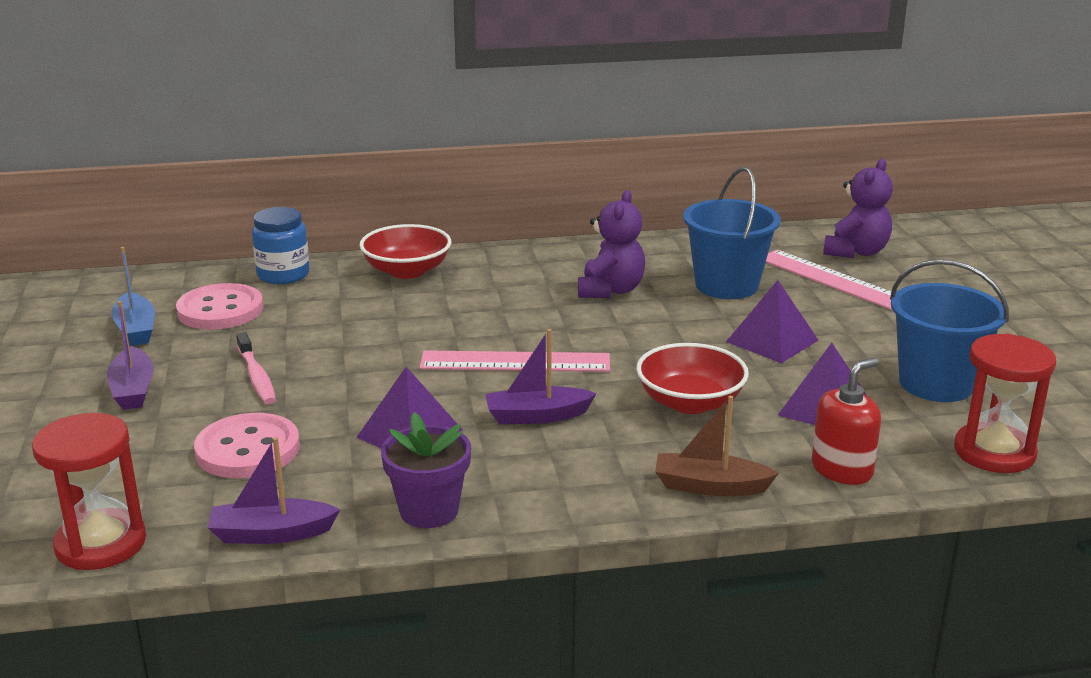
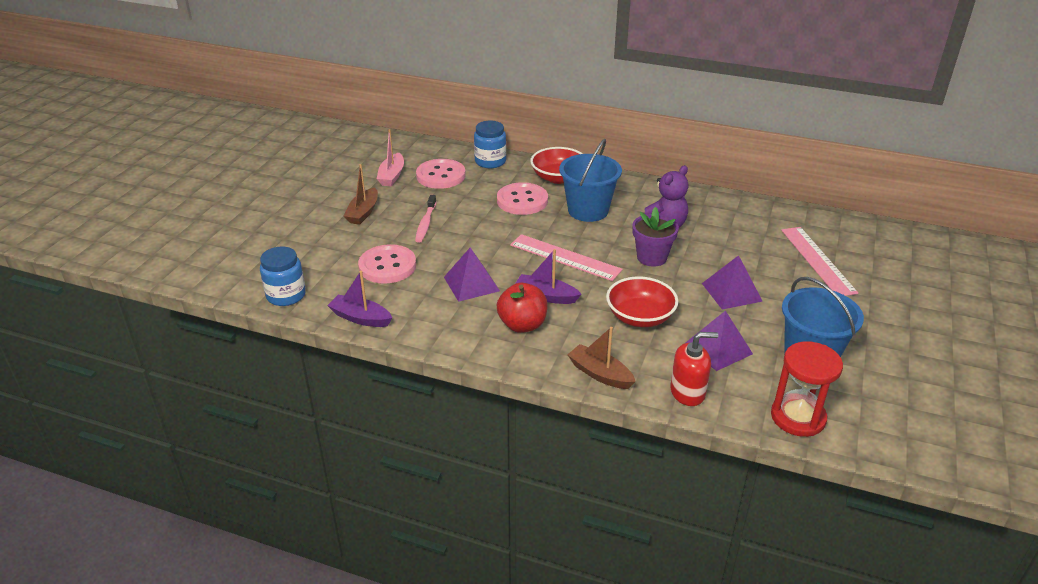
camera: 30 degrees right, 10 degrees up
red hourglass [32,413,146,570] -> blue jar [260,247,306,306]
purple boat [107,301,154,410] -> brown boat [344,164,378,225]
blue boat [111,247,155,346] -> pink boat [377,129,404,186]
purple flower pot [381,412,471,528] -> purple flower pot moved to [633,207,679,267]
blue bucket [683,167,780,299] -> blue bucket moved to [559,139,622,222]
purple teddy bear [823,159,893,258] -> none
none -> pink button [497,182,548,215]
none -> red apple [497,283,548,333]

